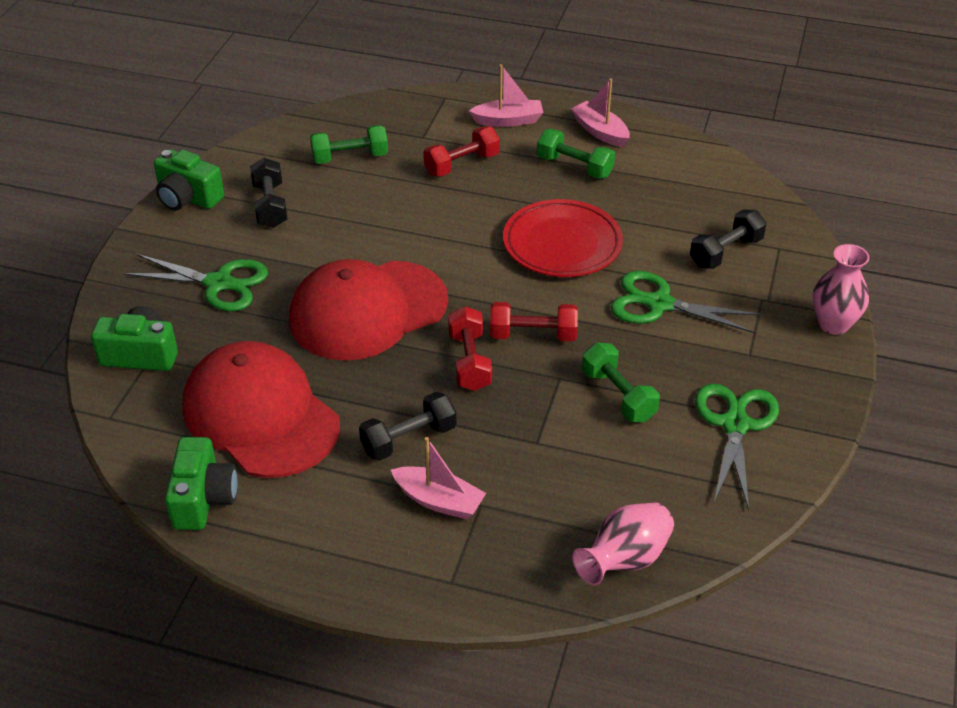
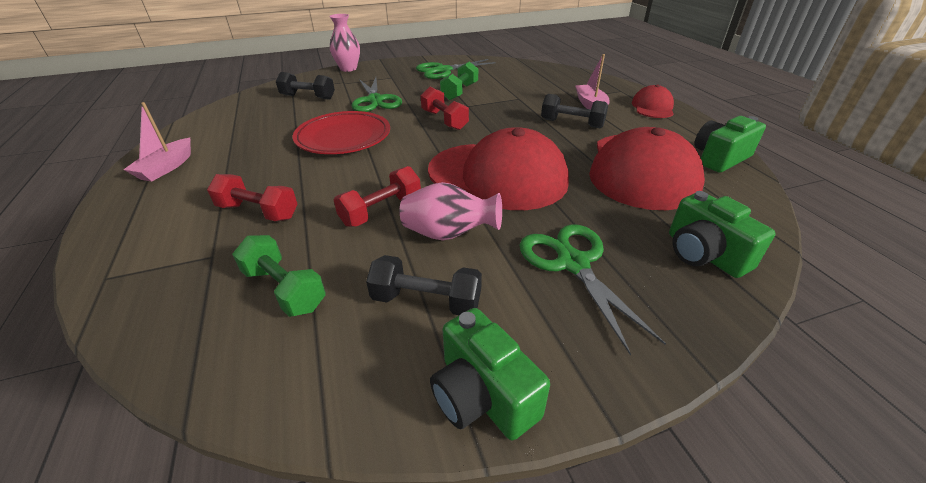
camera: 125 degrees left, 5 degrees down
green camera [154,149,224,211] -> green camera turned 150 degrees clockwise [430,308,550,440]
black dumbbell [250,158,288,228] -> black dumbbell turned 60 degrees clockwise [366,255,482,315]
red dumbbell [448,306,492,391] -> red dumbbell moved to [334,166,421,227]
pink boat [469,64,544,127] -> none
green dumbbell [537,129,615,179] -> none
pink vase [572,502,674,586] -> pink vase moved to [400,182,502,240]
none -> red cap [632,85,674,118]

